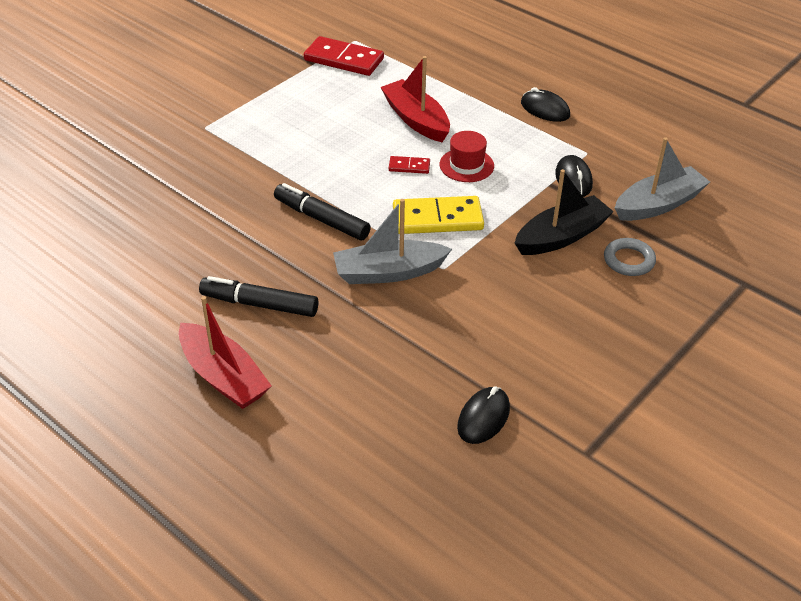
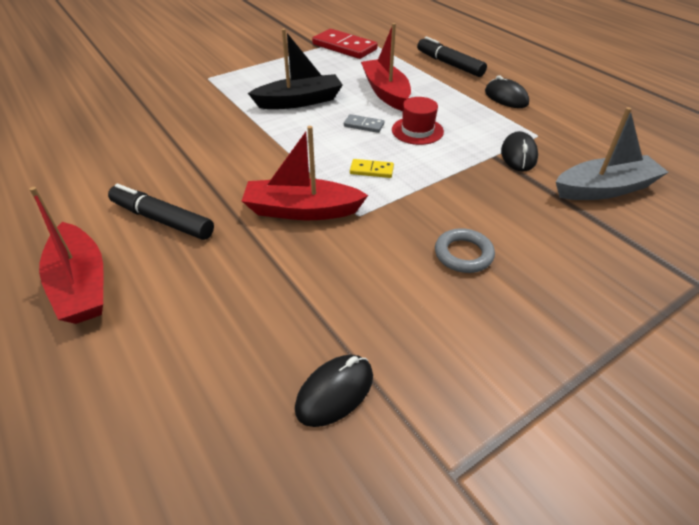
camera: 15 degrees right, 0 degrees up
black marker [274,183,371,240] -> black marker moved to [417,37,487,77]
grey boat [333,199,452,284] -> red boat [242,126,368,220]
red domino [389,156,430,174] -> grey domino [344,114,384,133]
yellow domino [393,196,484,234] -> yellow domino [350,159,394,178], size x0.49
black boat [515,169,614,255] -> black boat moved to [248,29,343,109]
grey ring [604,238,656,276] -> grey ring moved to [435,228,495,273]

